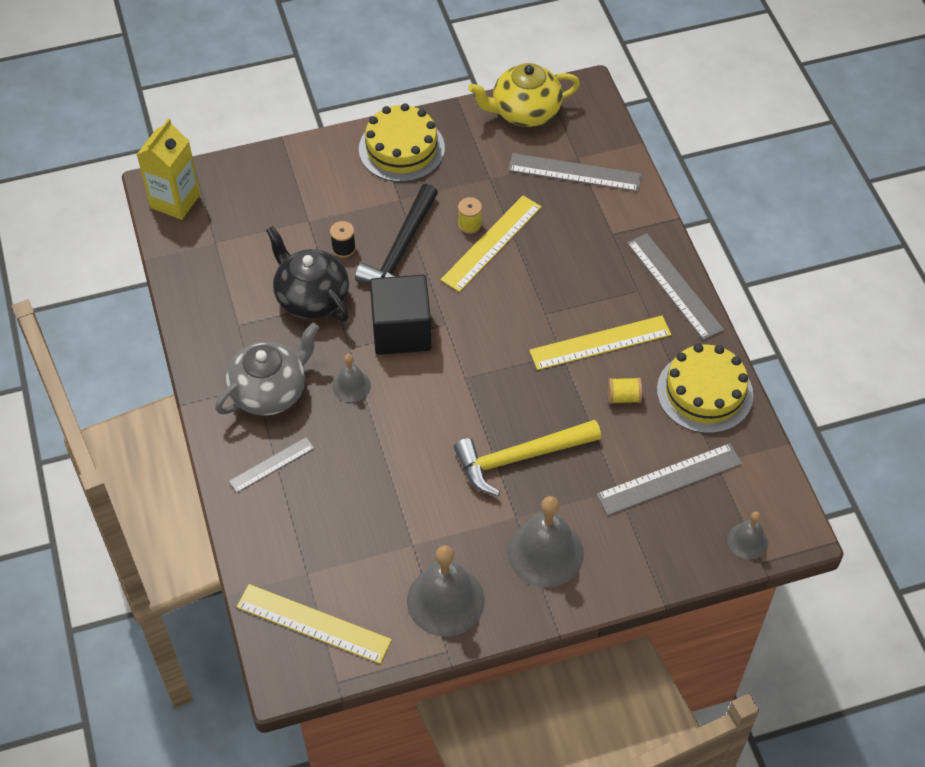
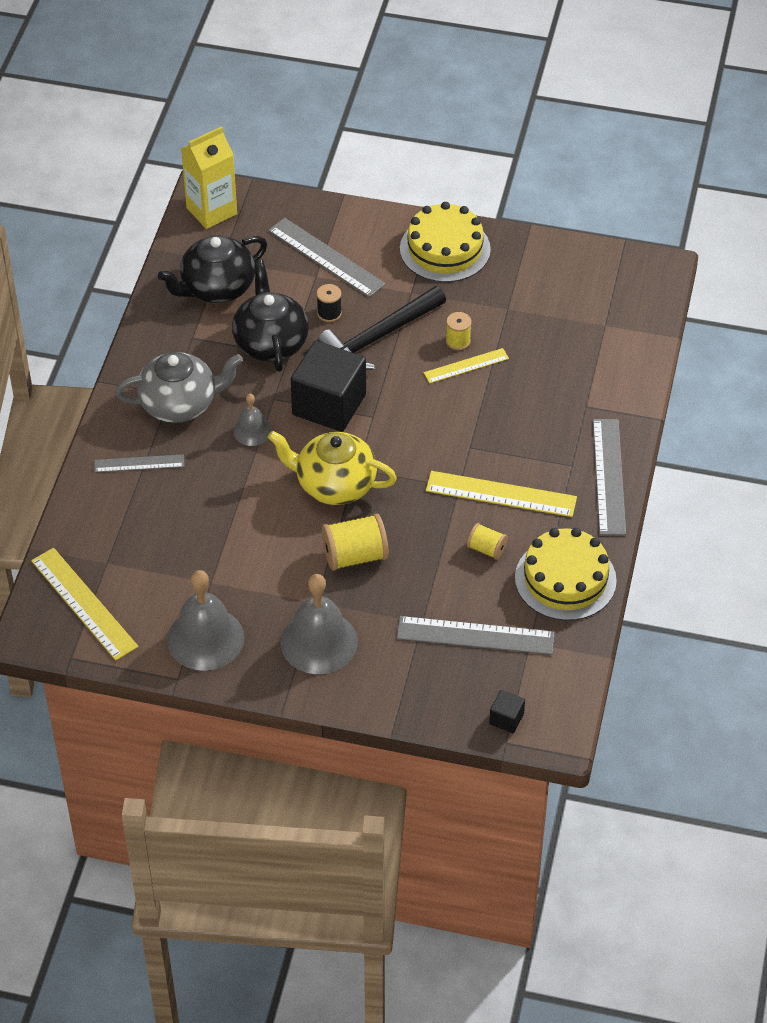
camera: 30 degrees right, 5 degrees down
yellow ruler [440,196,542,292] -> yellow ruler [424,348,509,383], size x0.61
yellow hammer [454,420,601,496] -> yellow spool [322,513,389,571]
yellow teapot [468,63,580,127] -> yellow teapot moved to [268,431,397,505]
grey ruler [508,153,642,192] -> grey ruler moved to [268,218,386,297]
grey bell [727,511,768,560] -> black cube [489,690,525,733]
none -> black teapot [158,235,267,303]

